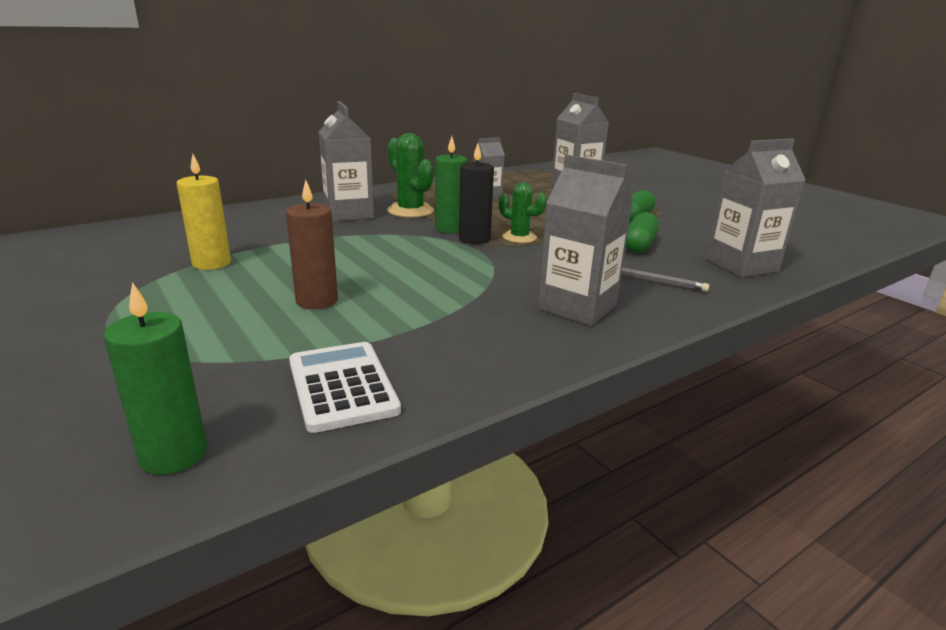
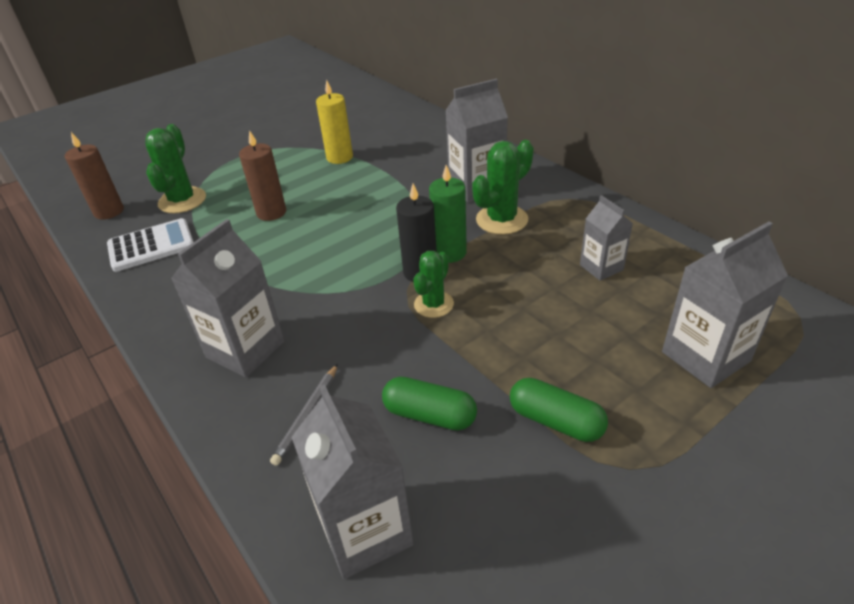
camera: 90 degrees right, 15 degrees up
green candle [104,282,207,475] -> brown candle [65,132,124,220]
none -> green cactus [145,124,206,213]

